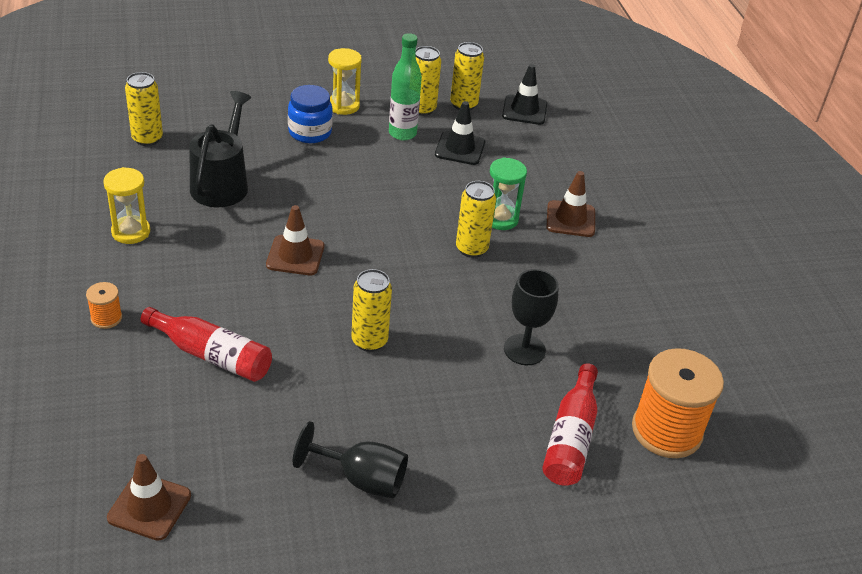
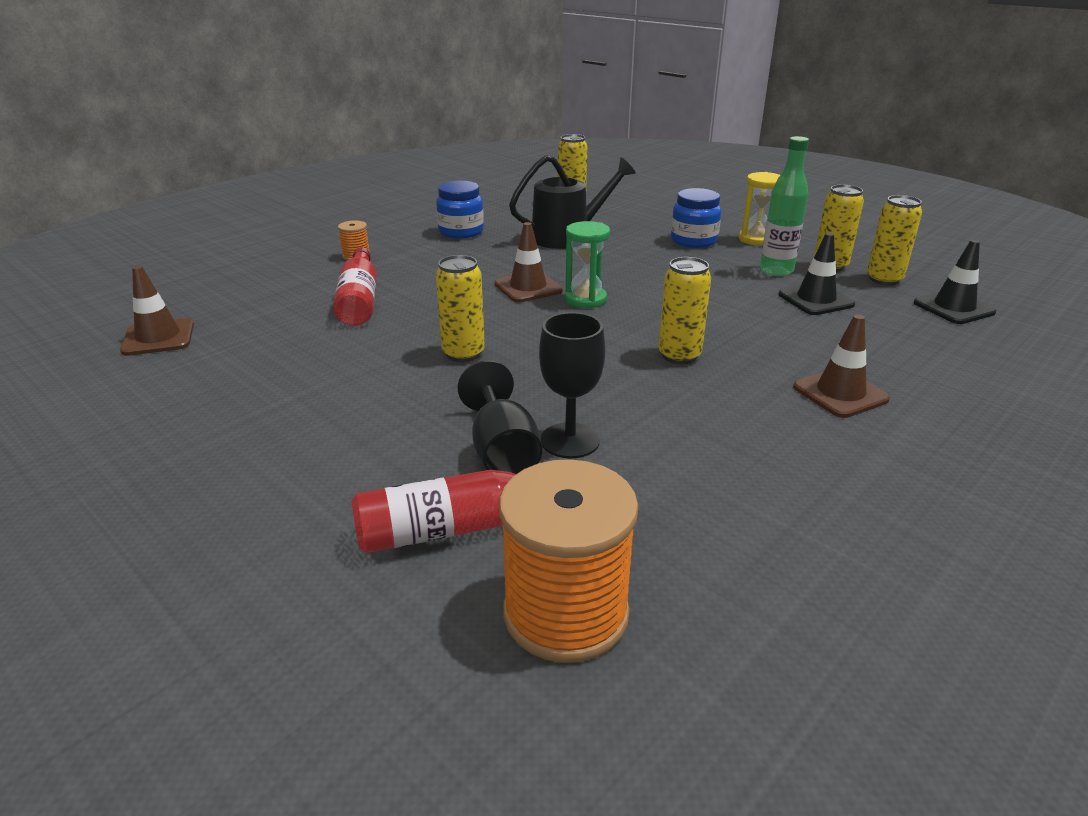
camera: 60 degrees right, 10 degrees down
yellow hourglass [103,167,150,244] -> blue jar [436,181,484,239]
black goblet [293,421,408,498] -> black goblet moved to [457,360,542,474]
green hourglass [490,157,527,230] -> green hourglass moved to [565,221,610,308]

